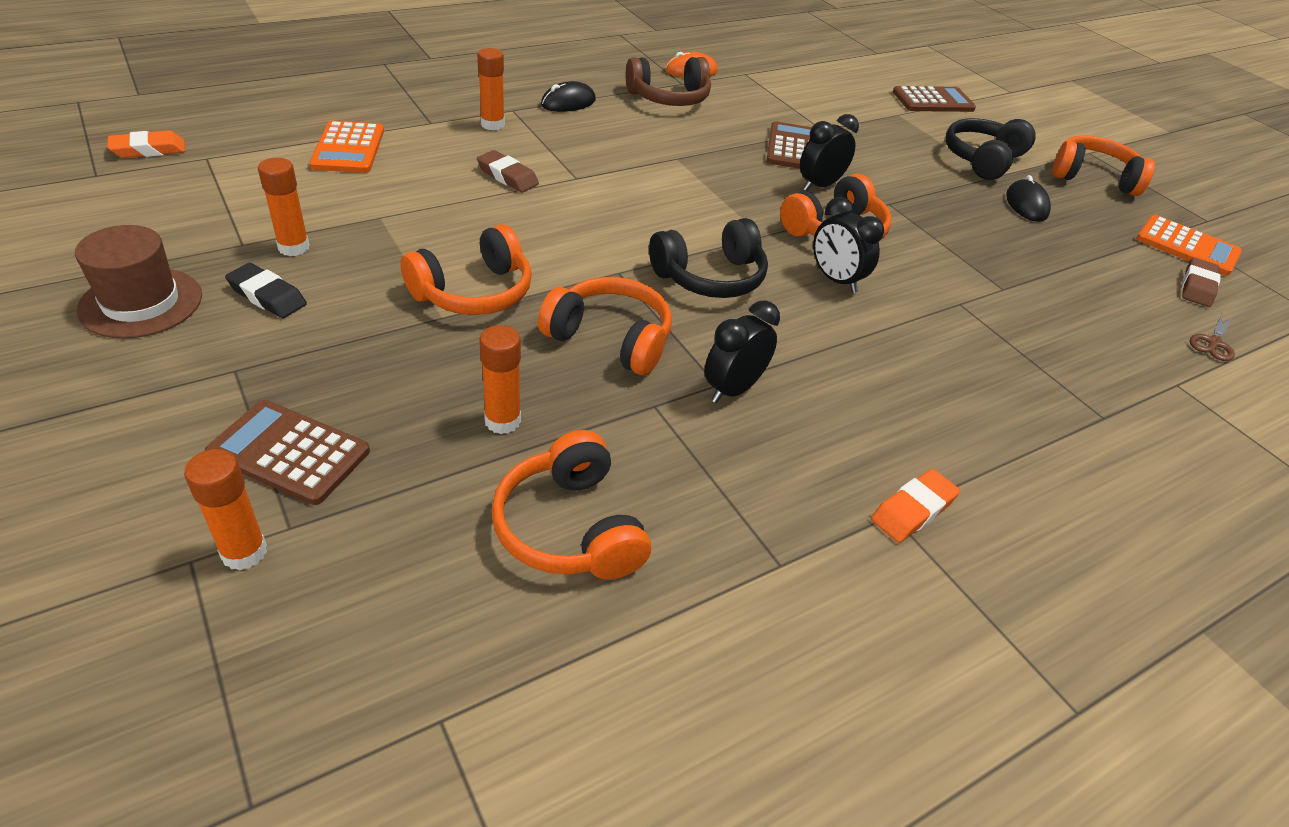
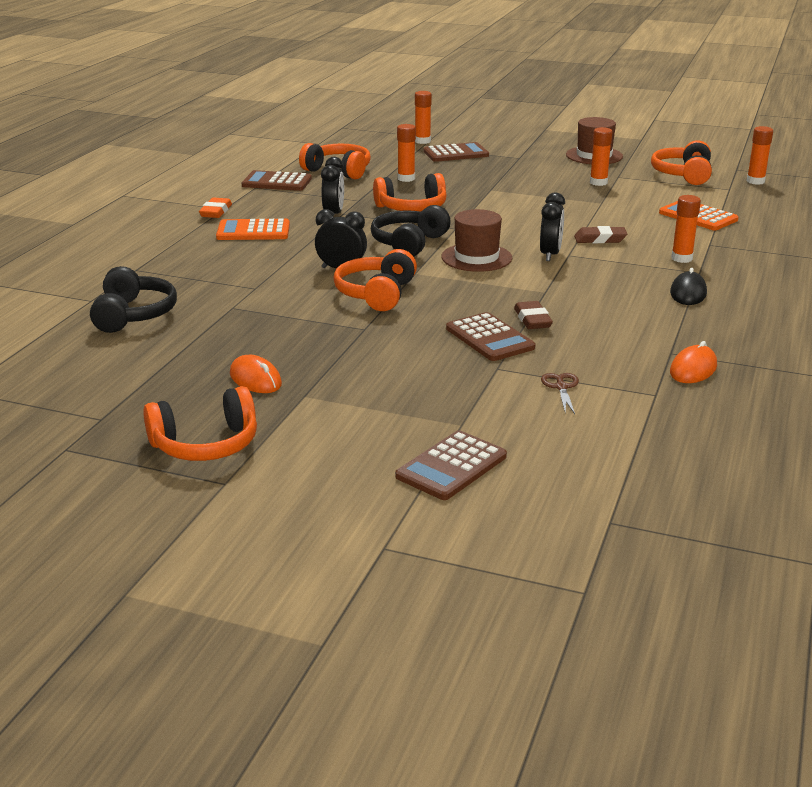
camera: 145 degrees right, 15 degrees down
orange eraser [107,130,185,158] -> orange glue stick [747,126,773,185]
black eraser [225,263,307,318] -> none
orange headphones [400,224,532,315] -> orange headphones moved to [651,140,712,185]
brown headphones [626,57,711,106] -> none
black clock [800,114,859,191] -> black clock moved to [540,192,565,261]
black headphones [946,118,1036,180] -> black headphones moved to [90,266,177,333]
black mouse [1006,175,1051,222] -> orange mouse [230,355,282,393]
orange calculator [1136,215,1242,276] -> orange calculator moved to [216,218,290,240]
brown eraser [1182,257,1221,307] -> brown eraser moved to [514,301,553,329]
brown scissors [1189,312,1235,361] -> brown scissors moved to [541,373,579,414]
none -> brown calculator [242,170,312,191]
none -> brown hat [441,209,512,272]

